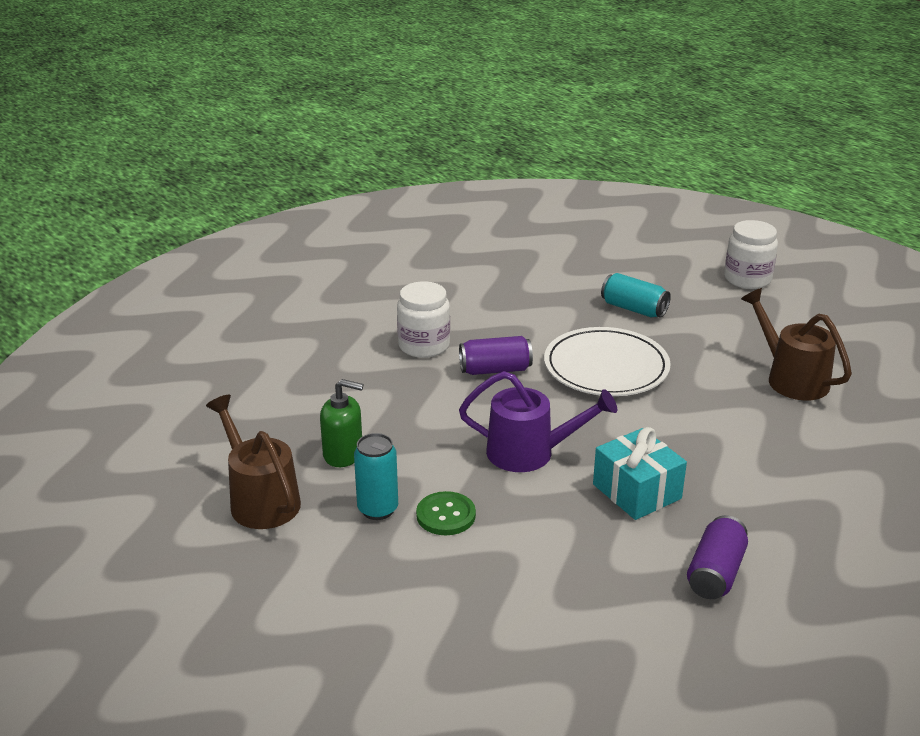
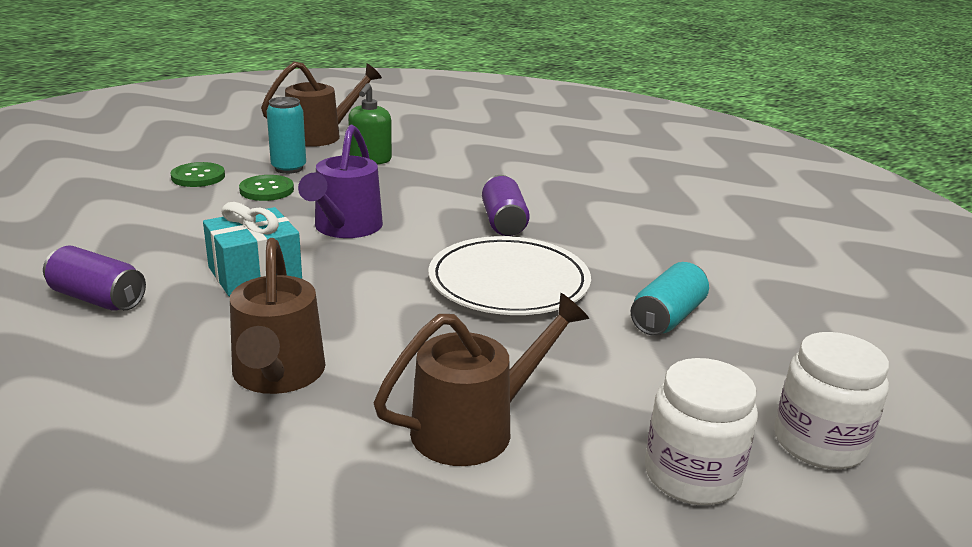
camera: 90 degrees right, 5 degrees down
white jar [397,281,450,358] -> white jar moved to [645,358,758,505]
none -> green button [170,162,225,187]
none -> brown watering can [230,238,325,394]

